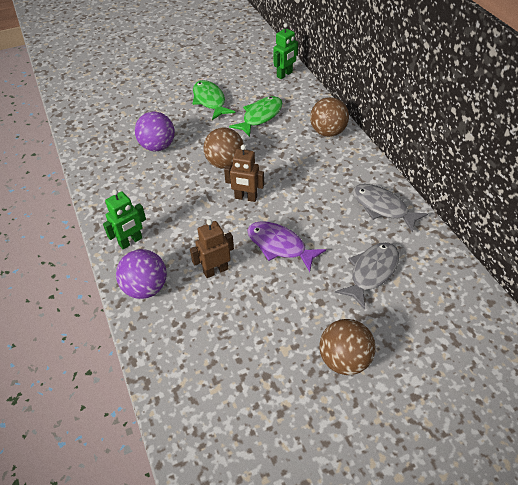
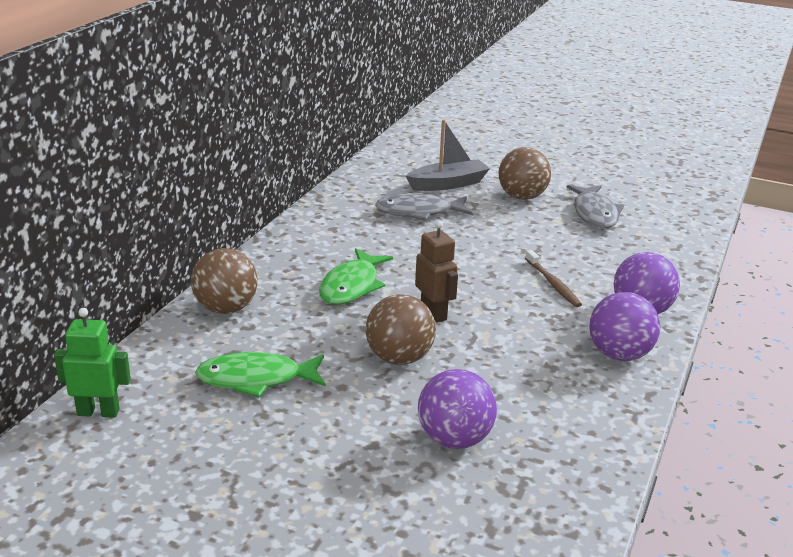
camera: 135 degrees left, 20 degrees down
green robot [103,189,146,249] -> purple ball [589,292,660,361]
brown robot [190,219,234,278] -> brown toothbrush [525,250,582,307]
green fish [192,80,235,120] -> green fish moved to [319,248,393,305]
purple fish [247,221,326,272] -> none
grey fish [352,184,428,233] -> grey fish moved to [566,185,624,228]
none -> grey boat [406,119,490,191]

